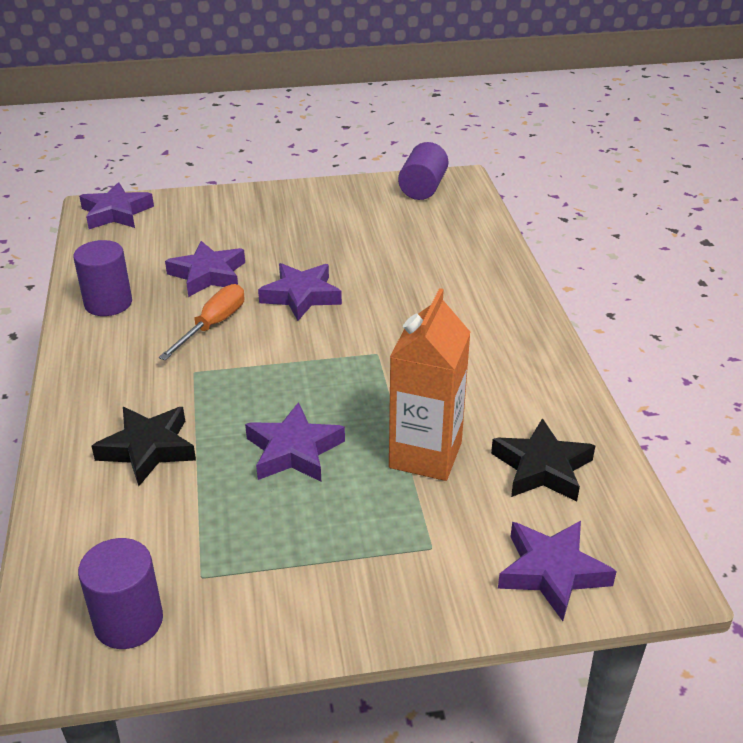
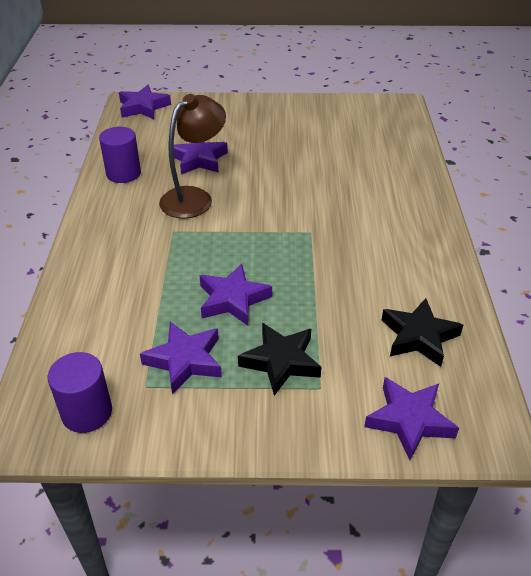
camera: 10 degrees right, 5 degrees up
black star [92,407,196,486] -> black star moved to [238,323,321,396]
orange screwdriver [158,284,245,360] -> brown lamp [159,94,226,219]
purple star [258,263,342,321] -> purple star moved to [140,322,222,395]
orange carton [389,288,471,481] -> none
purple cylinder [398,142,448,200] -> none

